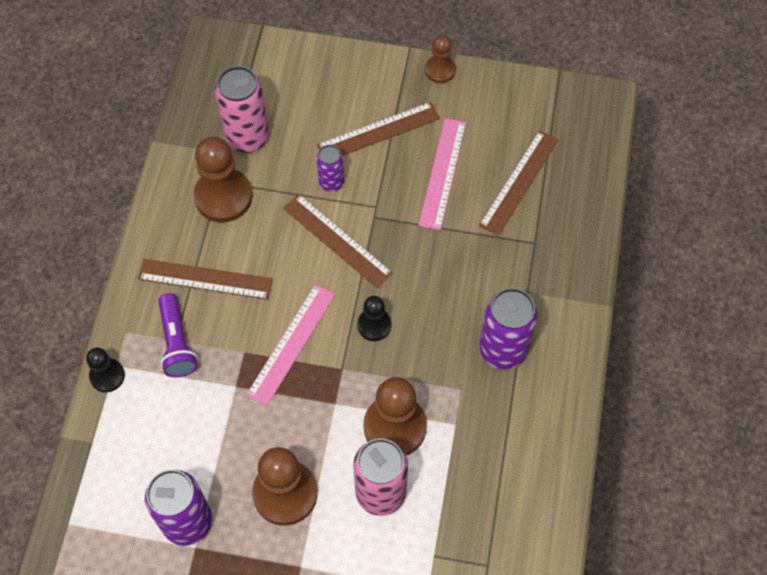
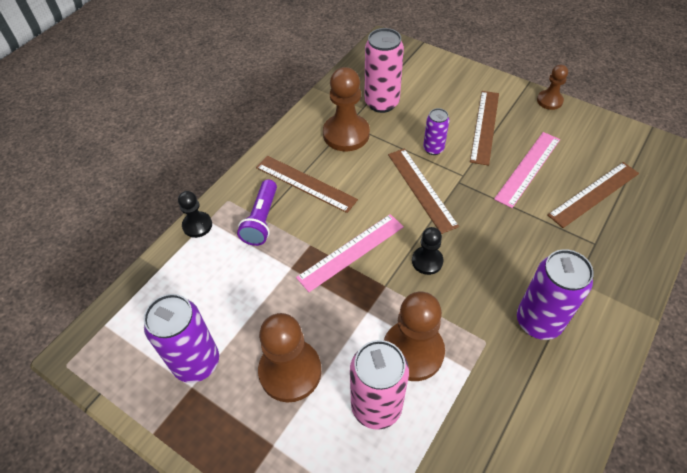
camera: 25 degrees right, 10 degrees down
brown ruler [317,102,440,156] -> brown ruler turned 75 degrees counterclockwise [470,91,499,166]

